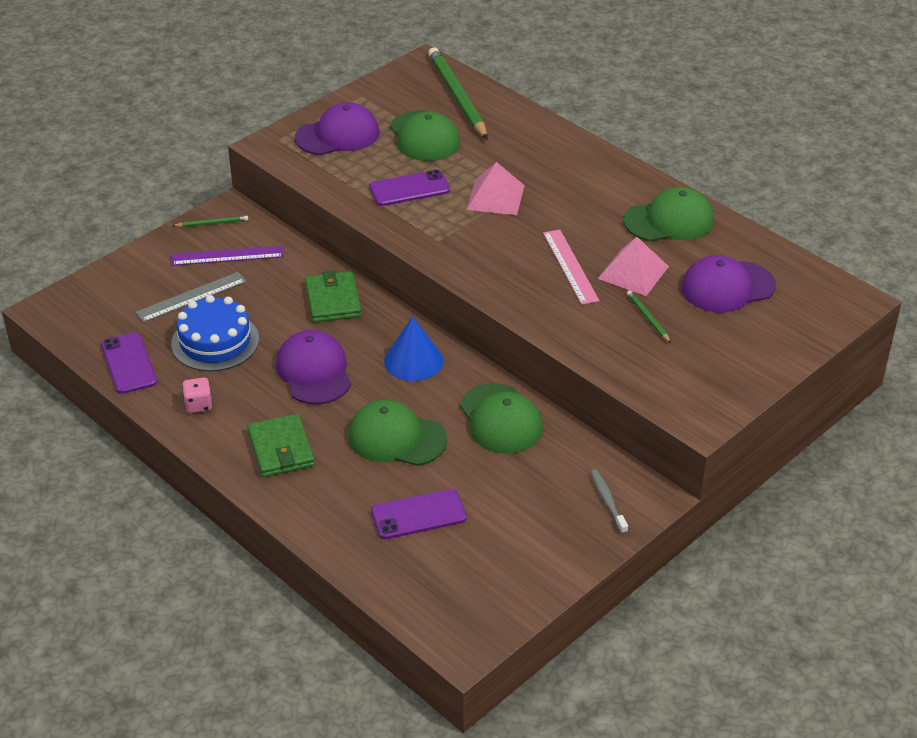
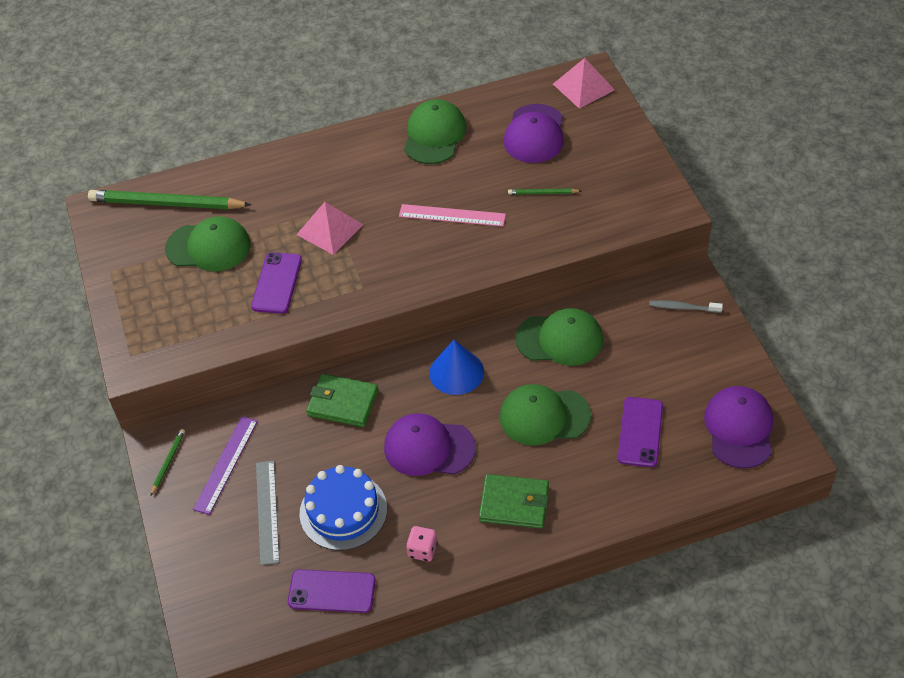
camera: 60 degrees left, 10 degrees up
purple cap [295,102,379,155] -> purple cap moved to [704,386,773,469]
green cap [348,399,447,466] -> green cap turned 45 degrees clockwise [500,384,591,446]
pink pyramid [598,237,669,296] -> pink pyramid moved to [553,58,615,109]

